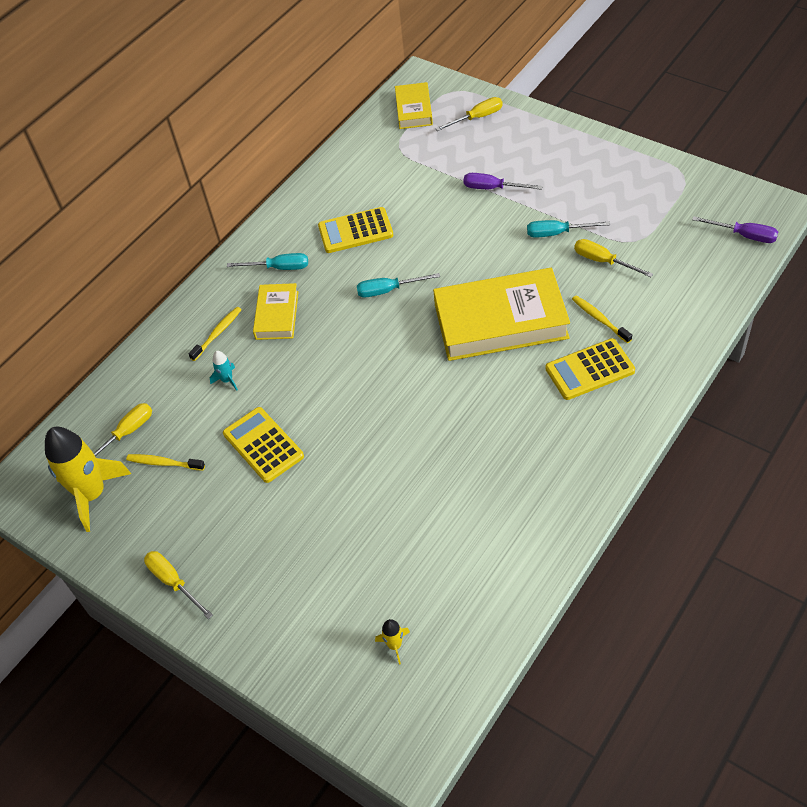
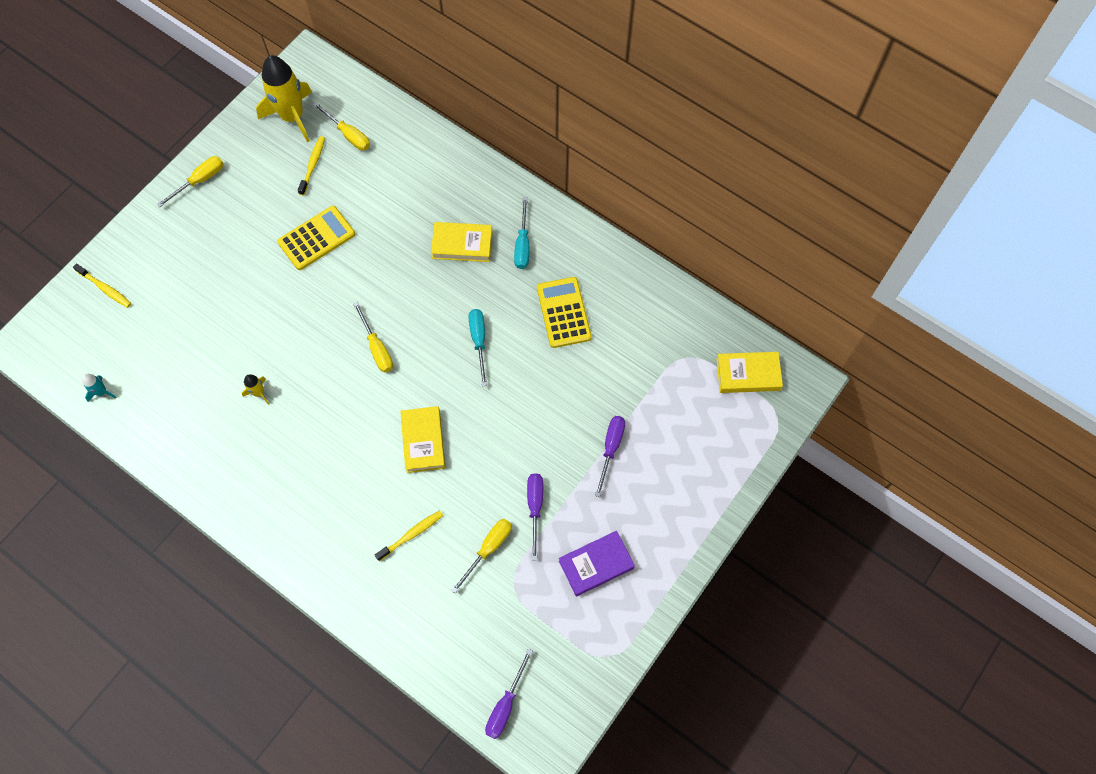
camera: 85 degrees right, 15 degrees up
yellow toothbrush [188,307,242,361] -> yellow toothbrush moved to [73,263,131,308]
turquoise rocket [210,351,238,391] -> turquoise rocket moved to [82,374,117,402]
yellow rocket [375,619,410,665] -> yellow rocket moved to [242,374,269,405]
yellow book [433,268,570,361] -> yellow book [400,406,445,473], size x0.52
yellow screwdriver [435,97,502,131] -> yellow screwdriver moved to [353,302,393,373]
turquoise screwdriver [527,220,610,238] -> purple screwdriver [527,473,543,560]
yellow calculator [545,338,635,400] -> none
none -> purple book [559,531,635,596]

